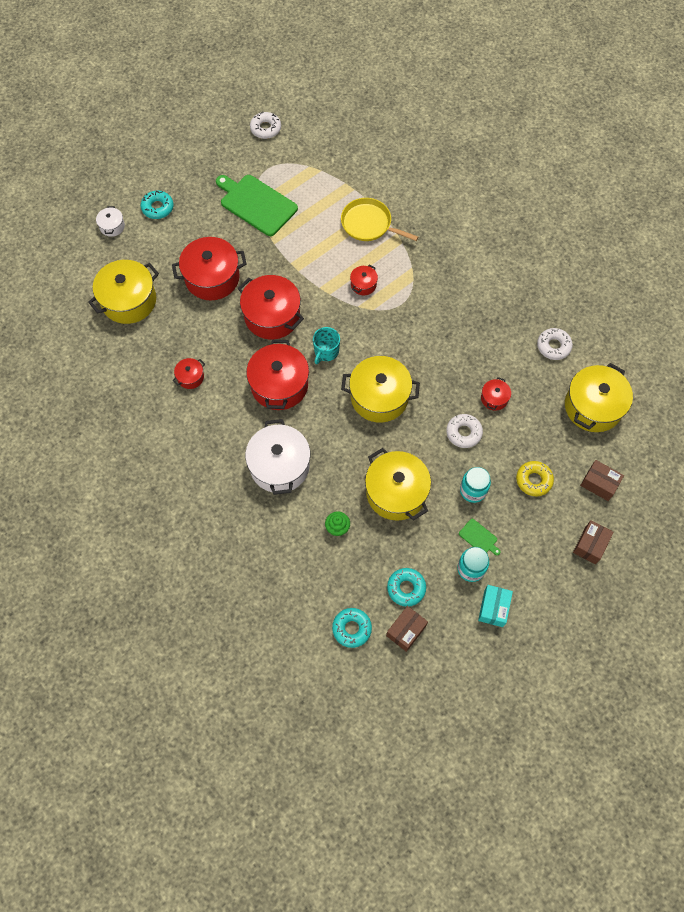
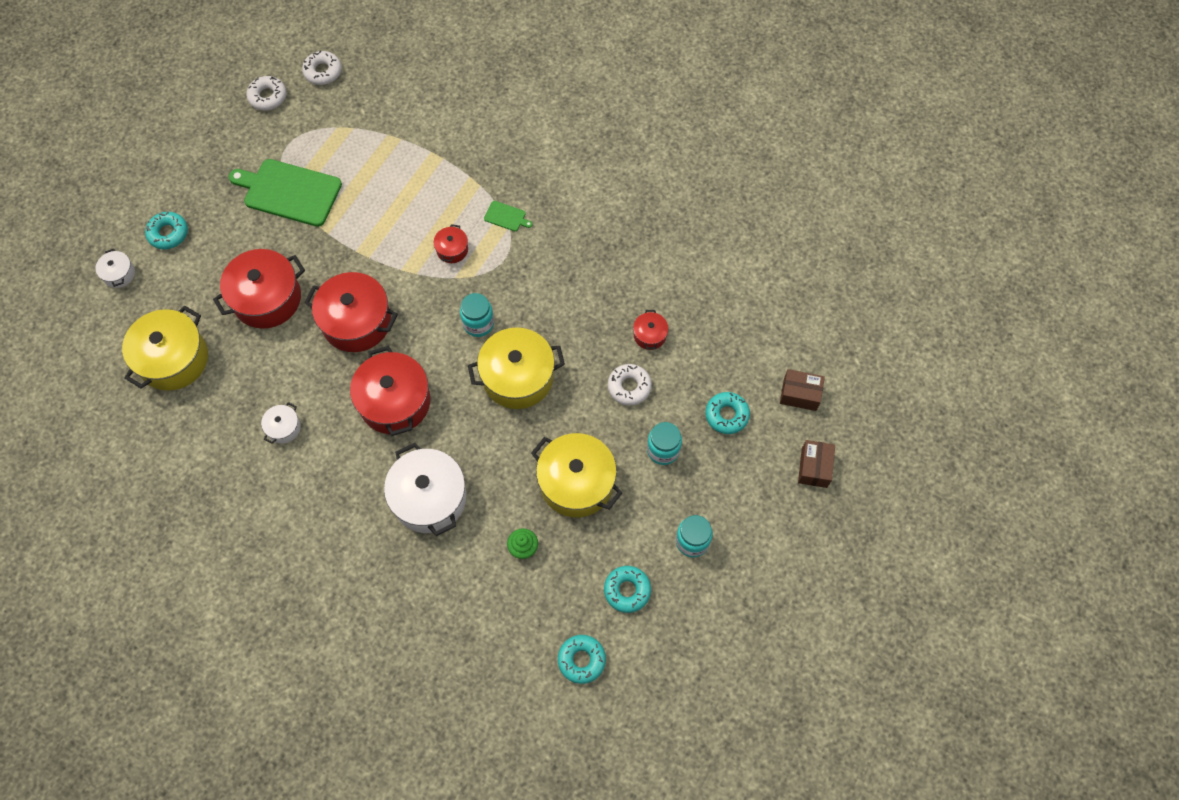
camera: 20 degrees left, 0 degrees up
red pot [173,358,205,389] -> white pot [261,402,301,444]
turquoise mug [313,327,340,364] -> none
yellow pan [341,198,418,241] -> none
brown box [386,606,428,652] -> none
green cutting board [459,519,501,555] -> green cutting board moved to [484,201,533,231]
turquoise box [478,585,513,627] -> none
yellow donut [516,461,554,496] -> turquoise donut [705,392,750,434]
white donut [537,328,573,360] -> white donut moved to [302,51,342,85]
yellow pot [565,363,633,432] -> none
none -> turquoise jar [460,293,494,337]

